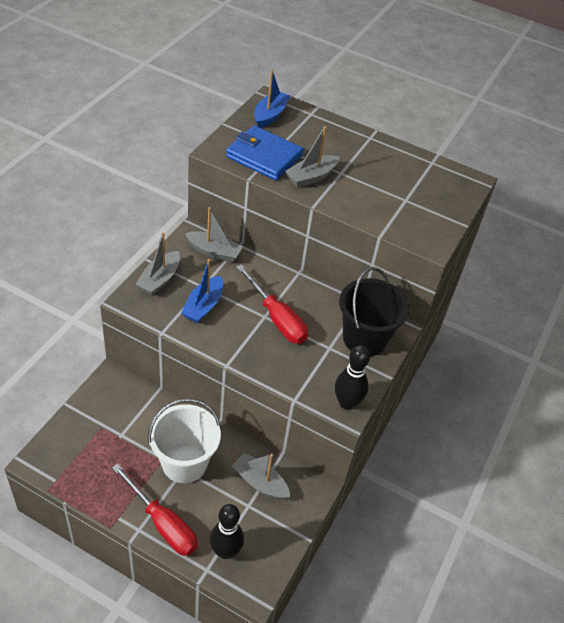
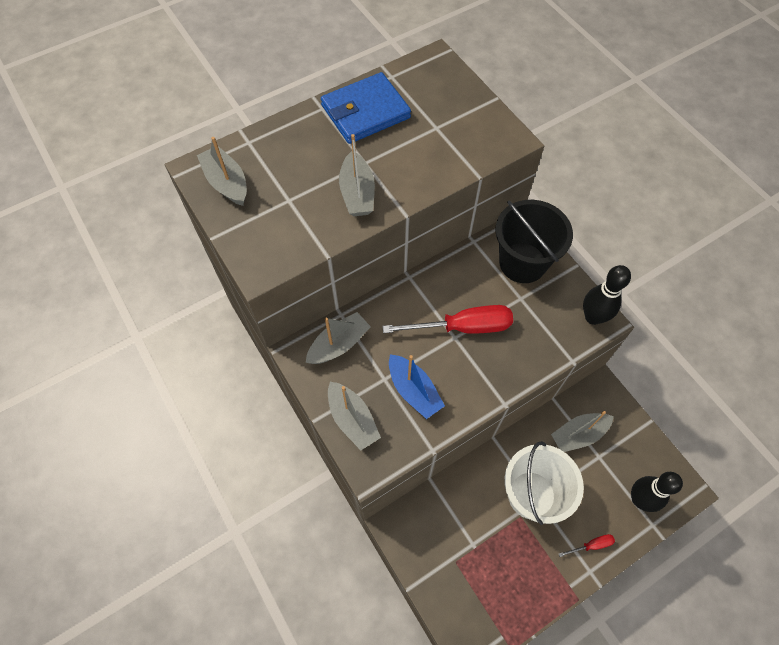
camera: 55 degrees left, 15 degrees up
red screwdriver [112,464,198,556] -> red screwdriver [559,534,615,557], size x0.45
blue wallet [226,125,304,180] -> blue wallet moved to [321,72,411,144]
blue boat [254,70,291,128] -> grey boat [197,137,247,206]

